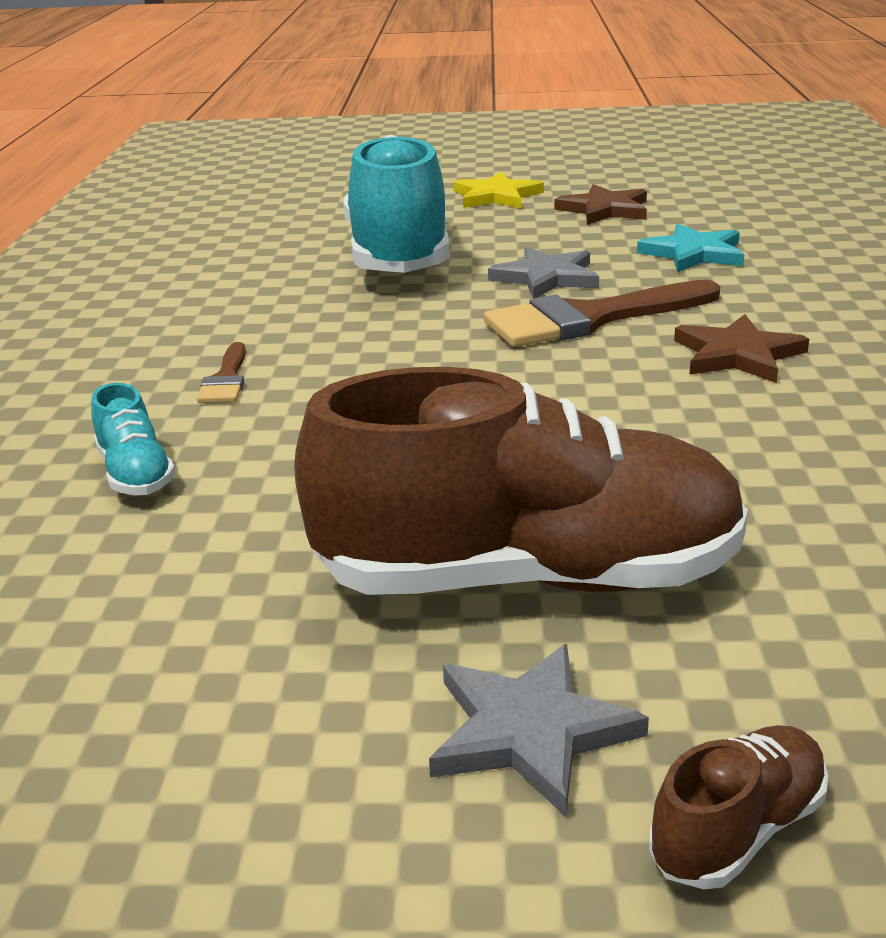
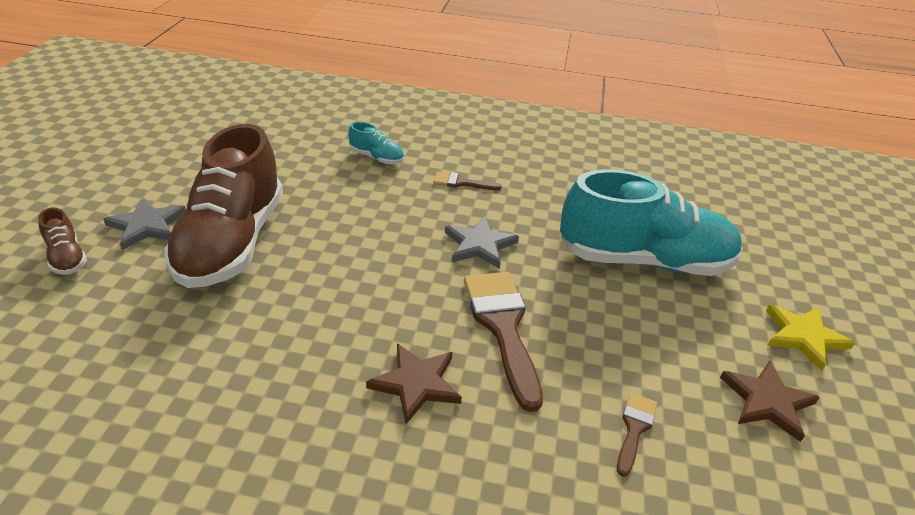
camera: 95 degrees right, 10 degrees up
turquoise shoe [91,383,176,495] -> turquoise shoe turned 135 degrees counterclockwise [348,122,404,164]
grey star [488,247,599,298] -> grey star moved to [445,216,519,269]
turquoise star [637,224,744,272] -> brown brush [617,393,657,477]

